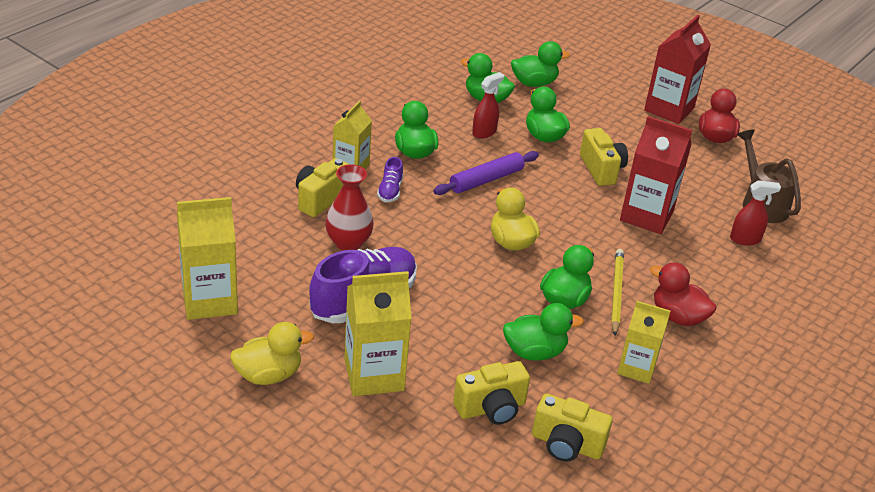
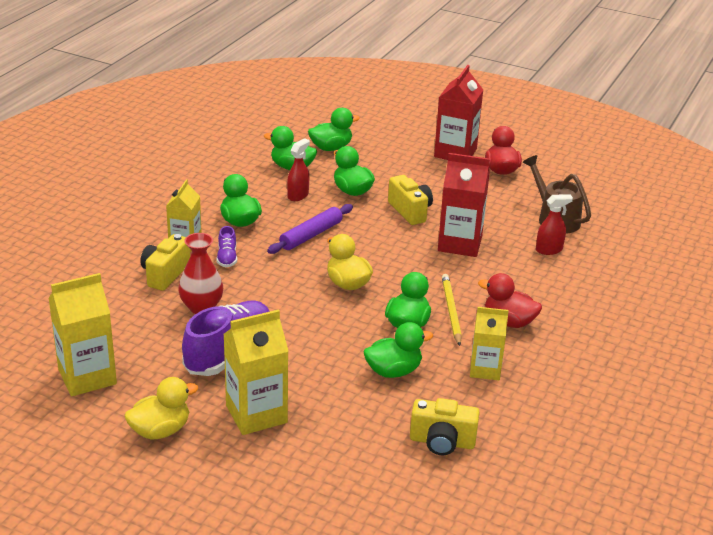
camera: 10 degrees left, 5 degrees down
yellow camera [453,361,530,425] -> none

